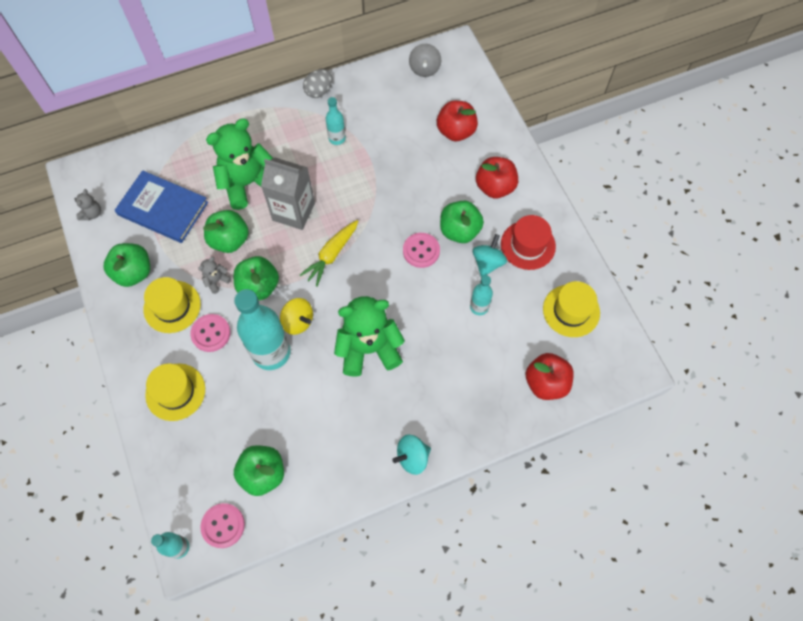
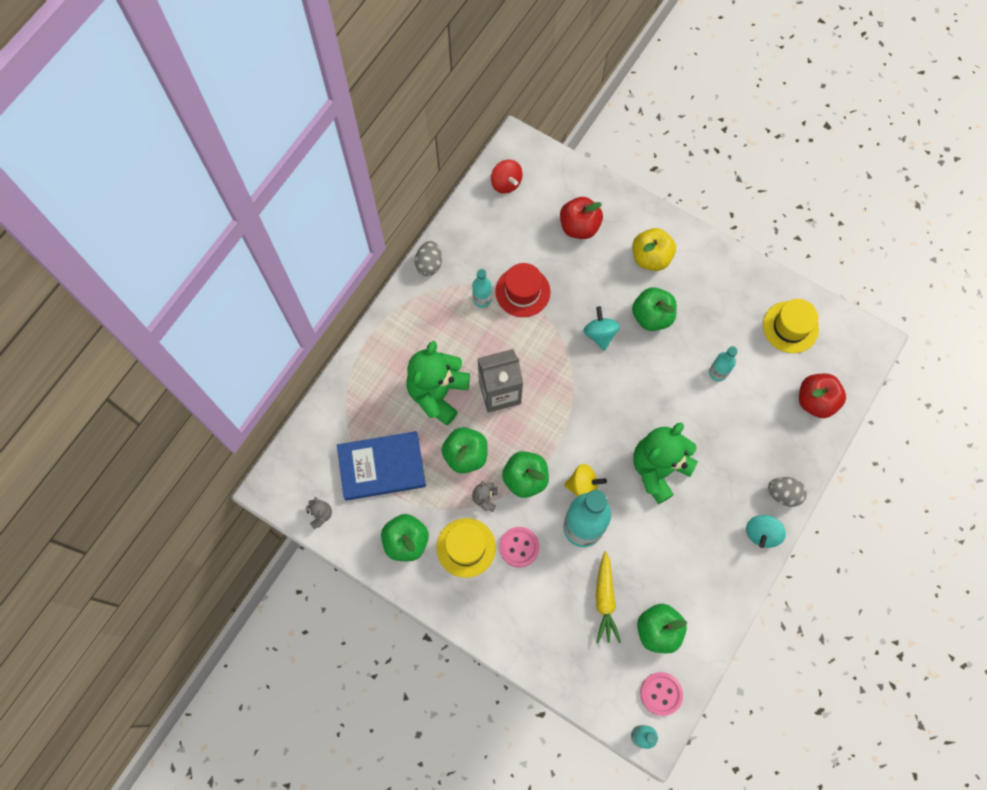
camera: 35 degrees left, 5 degrees up
yellow hat [145,364,205,421] -> none
yellow carrot [300,220,358,287] -> yellow carrot moved to [596,551,621,643]
pink button [403,233,440,268] -> none
grey spinning top [409,44,441,77] -> red spinning top [491,160,522,194]
turquoise spinning top [473,234,507,277] -> turquoise spinning top moved to [583,306,620,351]
red apple [476,157,518,198] -> yellow apple [633,228,676,271]
red hat [501,215,556,270] -> red hat moved to [495,263,550,317]
none -> grey egg [768,477,807,507]

